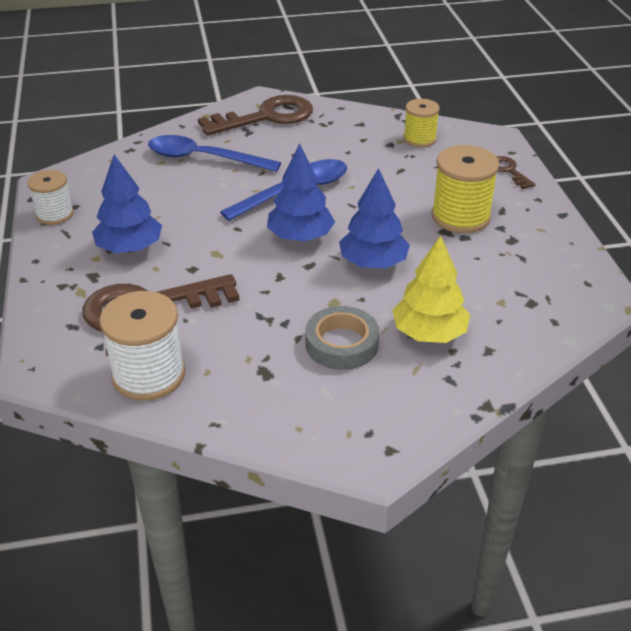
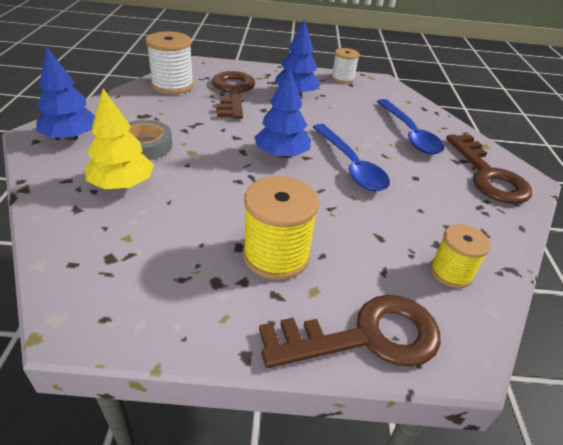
camera: 100 degrees right, 0 degrees up
blue spoon [148,135,281,172] -> blue spoon turned 135 degrees clockwise [377,99,444,154]
blue tree [339,168,410,268] -> blue tree moved to [36,47,95,141]
brown key [497,156,536,189] -> brown key [259,295,441,368], size x2.11

